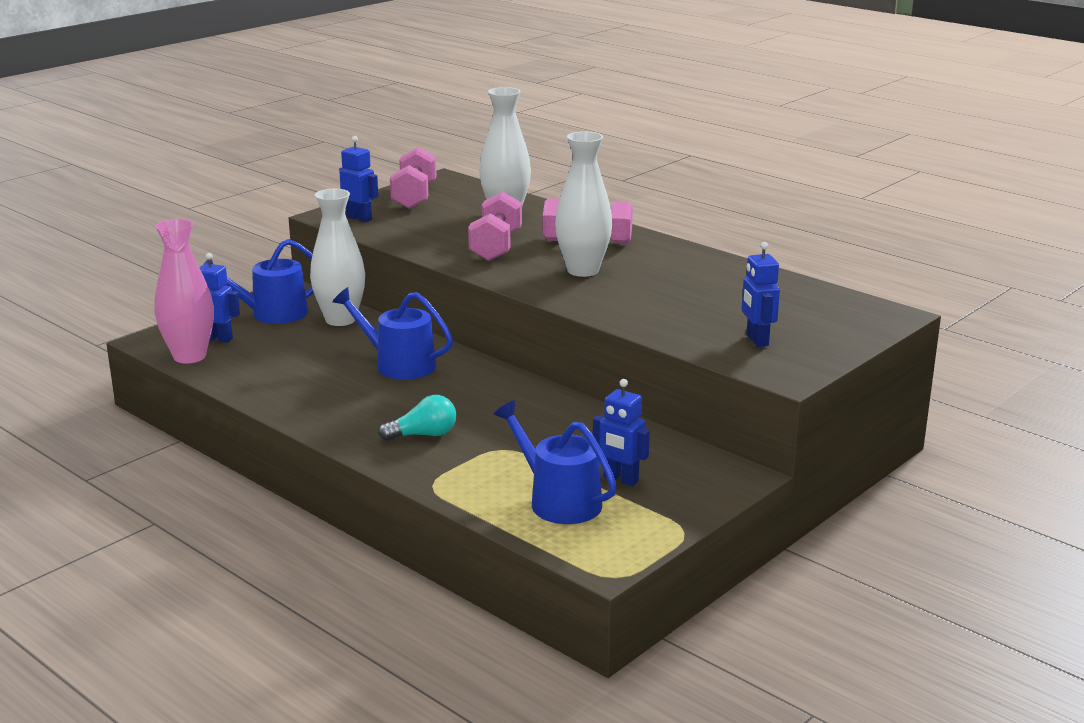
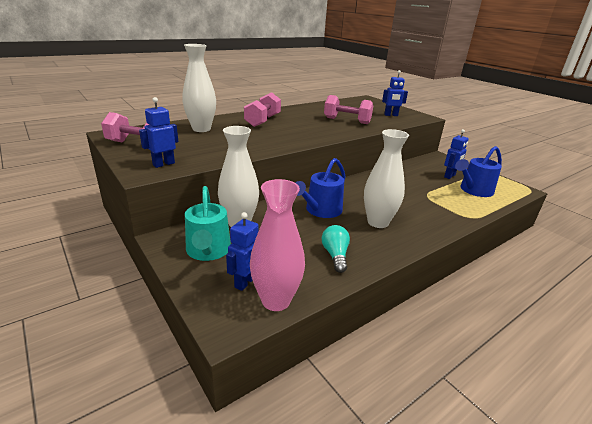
camera: 80 degrees left, 5 degrees up
blue watering can [203,239,313,324] -> turquoise watering can [185,186,231,261]
turquoise light bulb [378,395,456,441] -> turquoise light bulb moved to [322,225,350,273]
pink dumbbell [468,192,522,261] -> pink dumbbell moved to [324,95,373,124]
white vase [555,131,612,277] -> white vase moved to [364,129,409,228]

